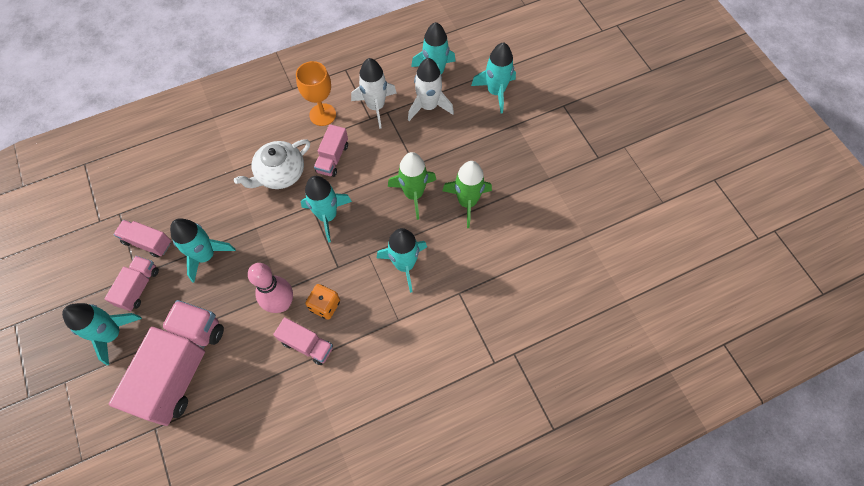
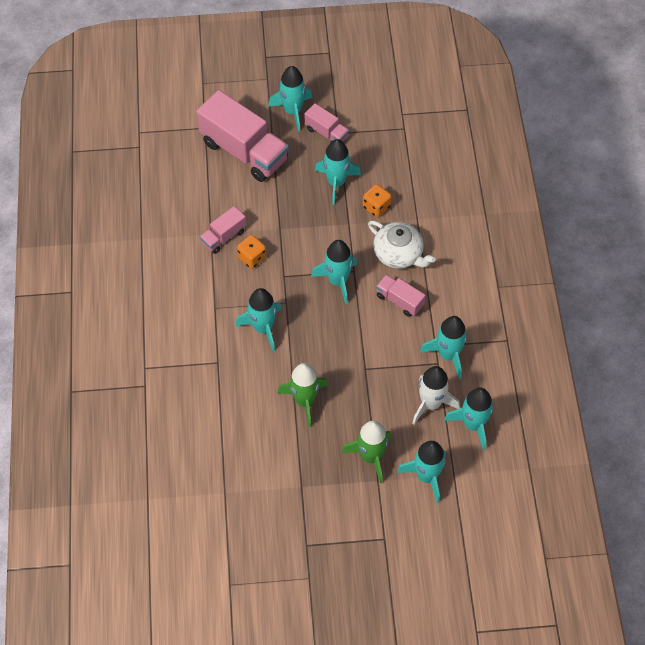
camera: 110 degrees right, 5 degrees down
pink truck [113,220,171,257] -> none
white teapot [234,140,310,189] -> white teapot turned 150 degrees clockwise [368,221,436,269]
pink bowling pin [248,263,293,313] -> none
orange goblet [296,61,336,126] -> none
white rocket [351,58,397,129] -> turquoise rocket [420,316,467,379]
green rocket [388,152,436,220] -> green rocket moved to [342,421,391,483]
none -> orange dice [363,184,391,217]

